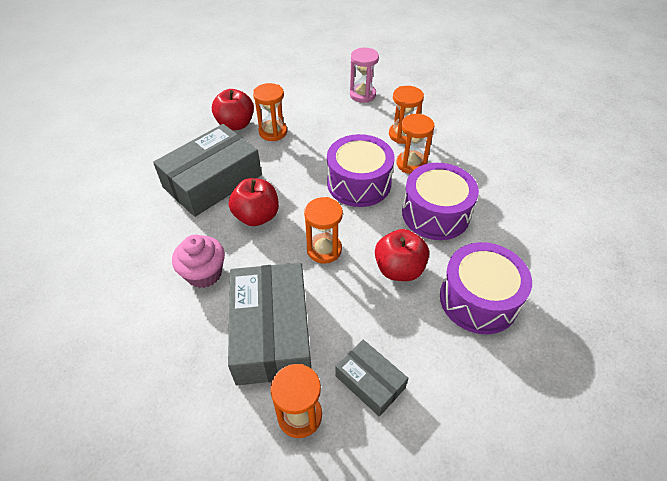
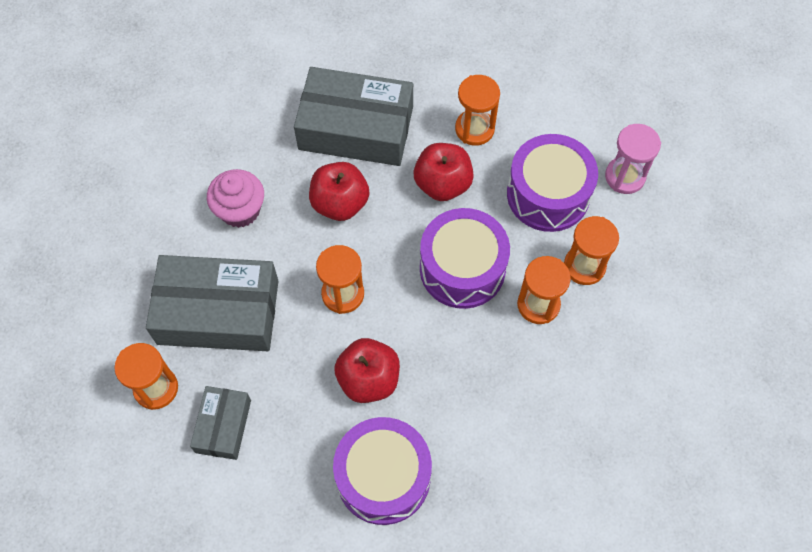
camera: 55 degrees right, 15 degrees up
red apple [212,89,254,131] -> red apple moved to [414,143,474,201]
grey box [228,263,311,385] -> grey box turned 45 degrees clockwise [146,255,278,351]
purple drum [402,163,479,240] -> purple drum moved to [507,134,598,232]

